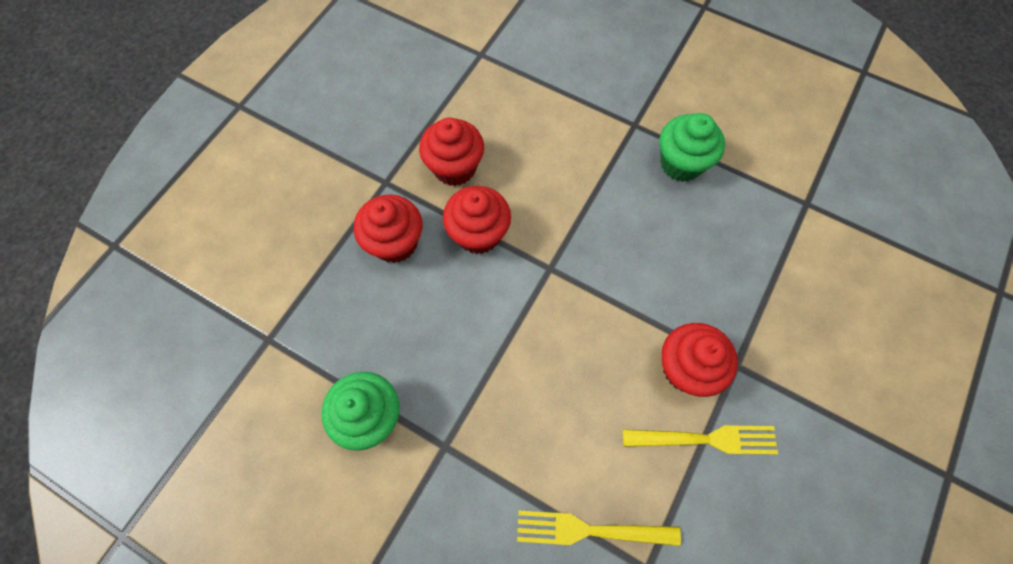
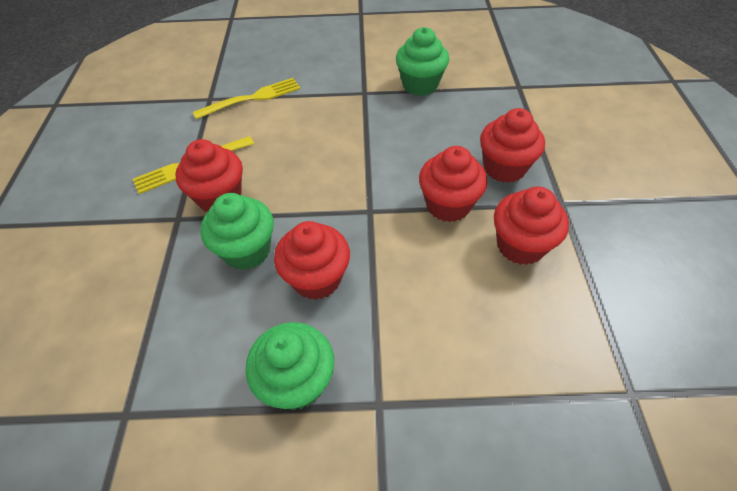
camera: 150 degrees right, 15 degrees down
none -> green cupcake [200,193,274,270]
none -> red cupcake [274,221,350,300]

